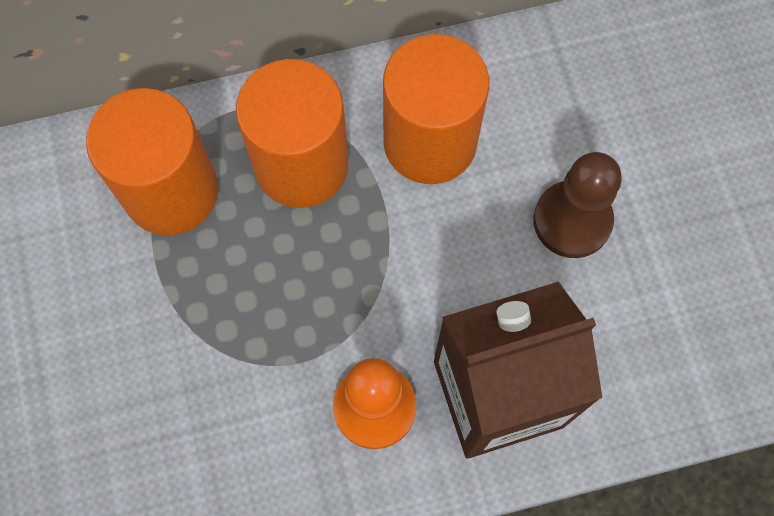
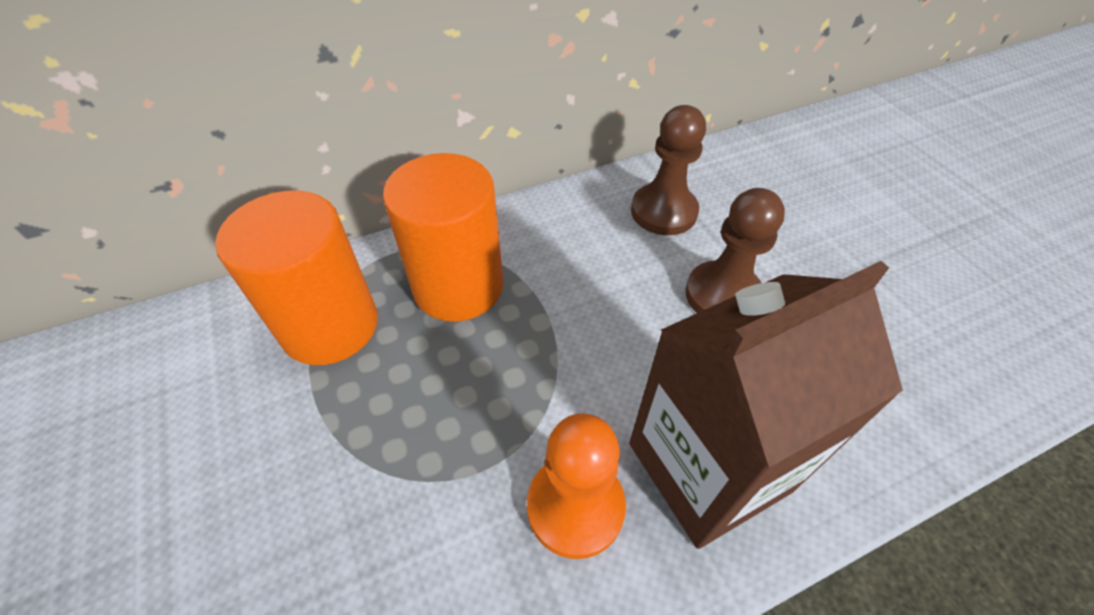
camera: 10 degrees left, 20 degrees down
orange cylinder [383,34,489,184] -> none
none -> brown pawn [631,105,706,235]

